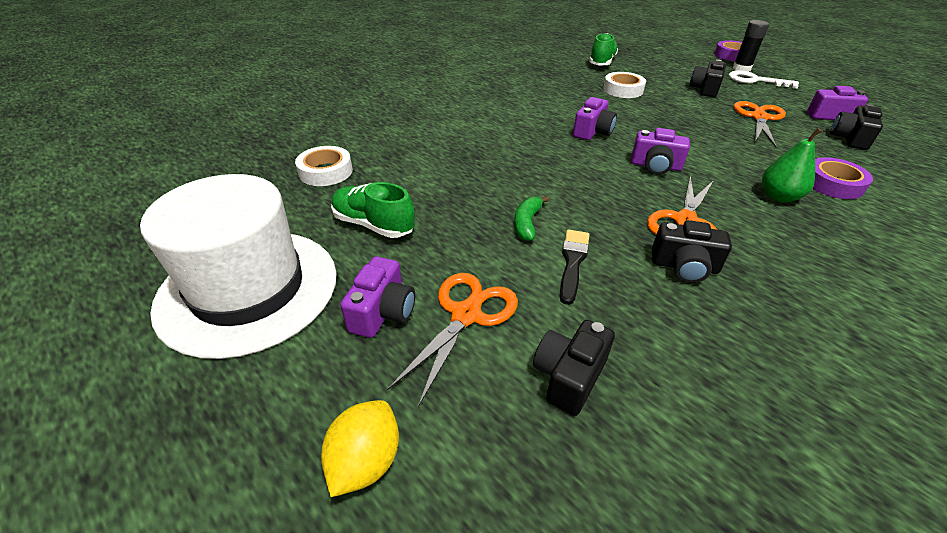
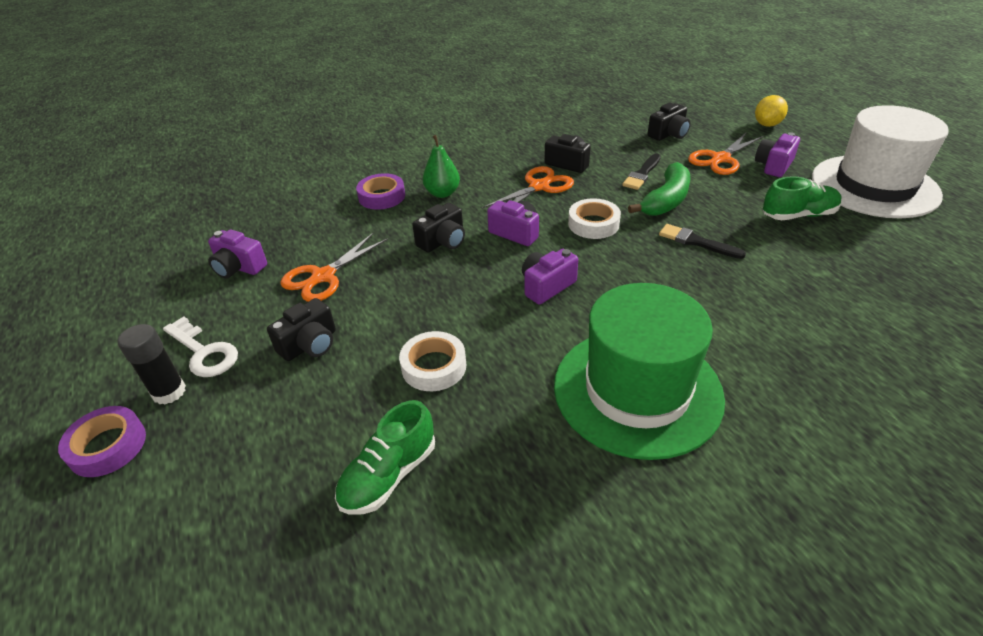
camera: 160 degrees left, 0 degrees up
white tape [295,146,353,186] -> white tape moved to [568,198,621,239]
green shoe [331,182,415,238] -> green shoe turned 60 degrees counterclockwise [763,177,842,220]
green banana [514,196,549,241] -> green banana [628,162,691,216], size x1.71
black camera [830,104,883,150] -> black camera moved to [412,203,465,253]
none -> green hat [554,283,725,460]
none -> black brush [659,224,746,259]

